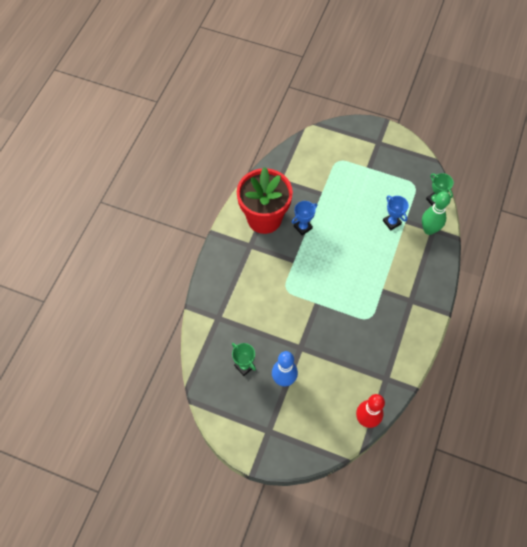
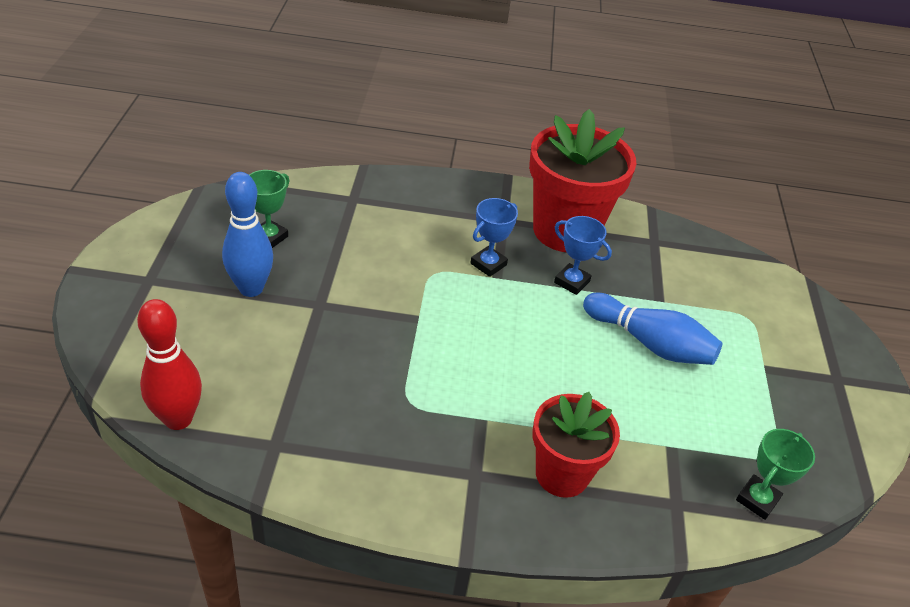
camera: 70 degrees right, 20 degrees down
blue trophy [383,195,409,231] -> blue trophy moved to [470,198,518,277]
green bowling pin [422,191,451,235] -> none
none -> red flower pot [533,392,620,498]
none -> blue bowling pin [583,292,722,365]

